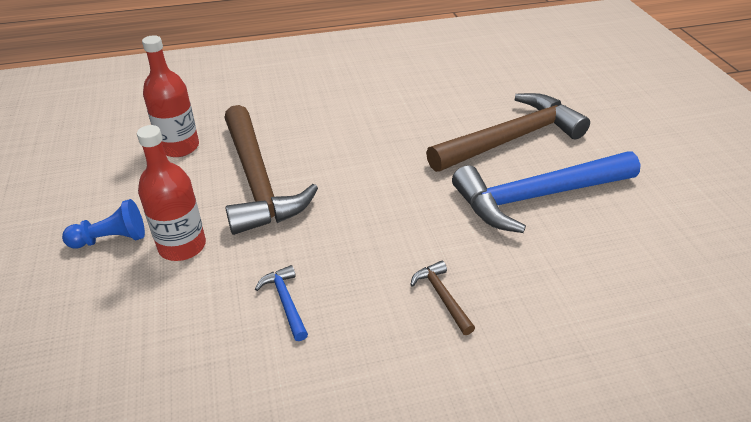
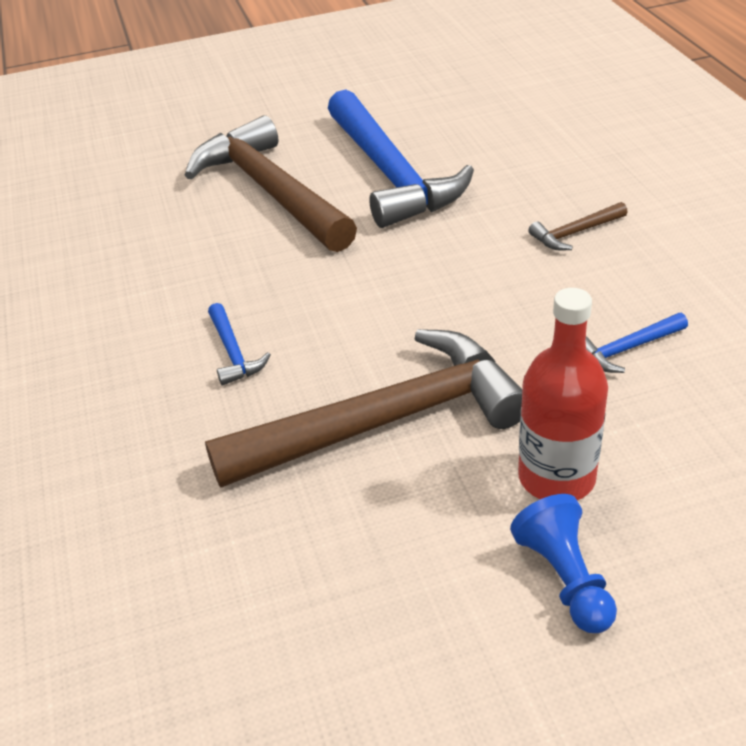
camera: 90 degrees left, 0 degrees up
red bottle [142,35,199,157] -> none
none -> blue hammer [208,303,271,386]

